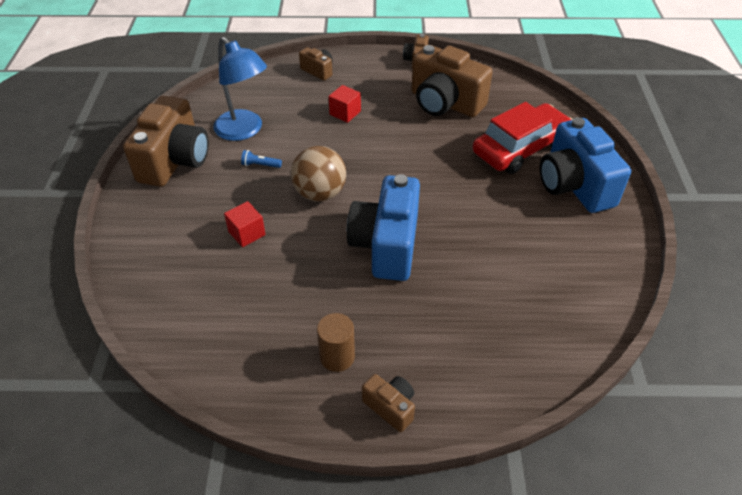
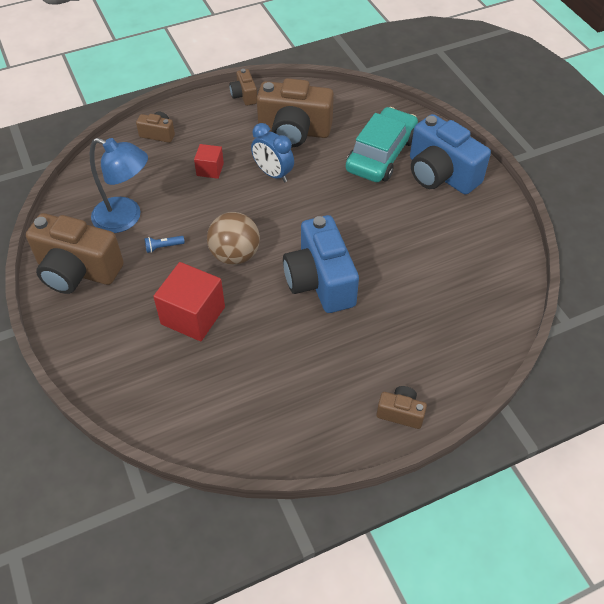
camera: 25 degrees left, 5 degrees up
brown camera [123,96,209,187] -> brown camera turned 120 degrees clockwise [26,213,124,294]
red cube [224,201,266,247] -> red cube [153,262,225,341], size x1.81
brown cylinder [317,313,355,372] -> none
red car [473,102,572,174] -> turquoise car [346,107,418,182]
none -> blue clock [251,123,294,182]

